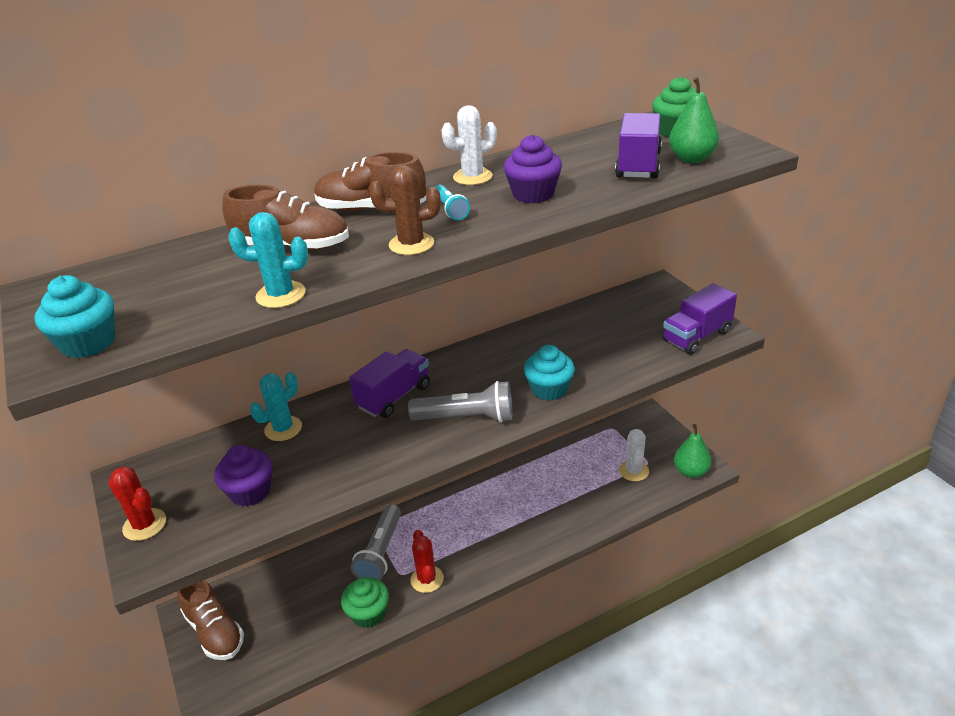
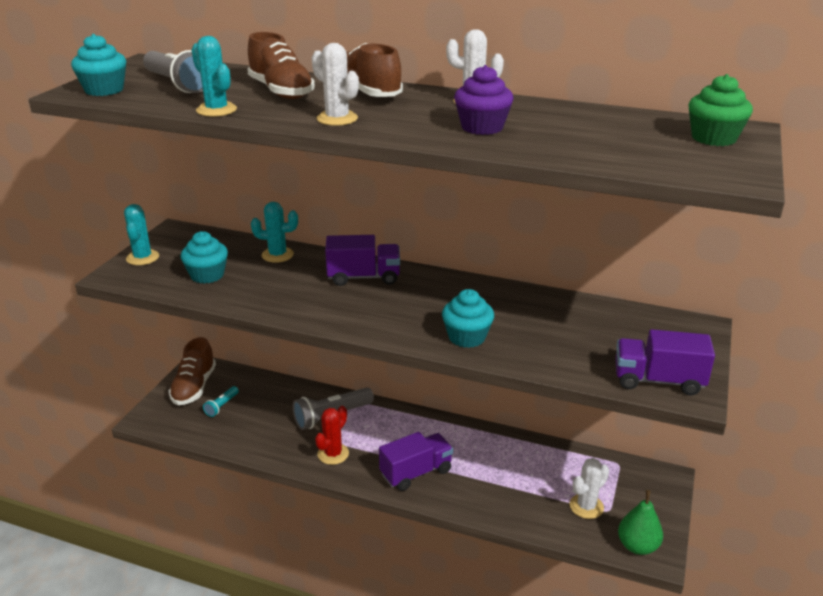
camera: 45 degrees right, 5 degrees down
red cactus [108,466,166,541] -> turquoise cactus [124,204,159,265]
purple cupcake [214,445,272,507] -> turquoise cupcake [180,231,228,284]
green cupcake [341,577,389,628] -> none
brown cactus [369,165,441,255] -> white cactus [312,43,359,126]
grey flashlight [408,381,513,423] -> grey flashlight moved to [143,50,203,93]
turquoise flashlight [435,185,470,220] -> turquoise flashlight moved to [203,386,239,417]
purple truck [615,113,662,179] -> purple truck moved to [379,432,453,491]
green pear [669,77,719,163] -> none

